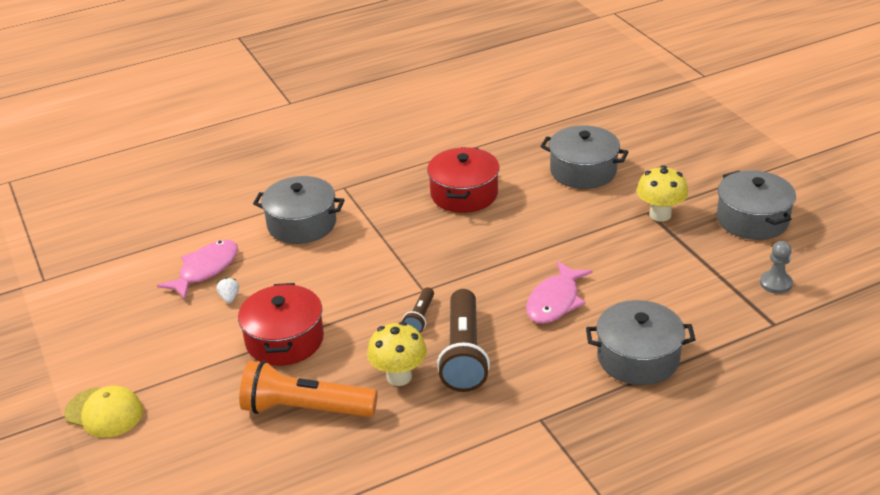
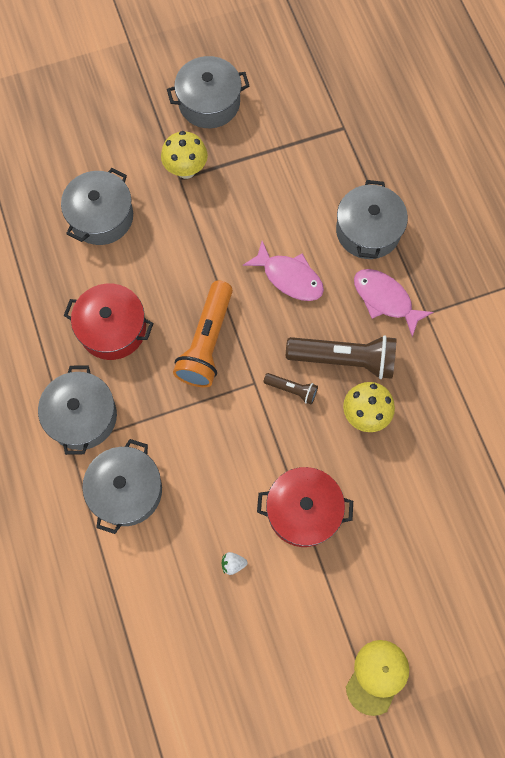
camera: 85 degrees left, 35 degrees up
pink fish [157,240,238,299] -> pink fish moved to [354,269,433,337]
orange flashlight [239,360,377,417] -> orange flashlight moved to [173,280,233,387]
grey pawn [760,241,793,294] -> none
none -> grey pot [38,365,117,455]

